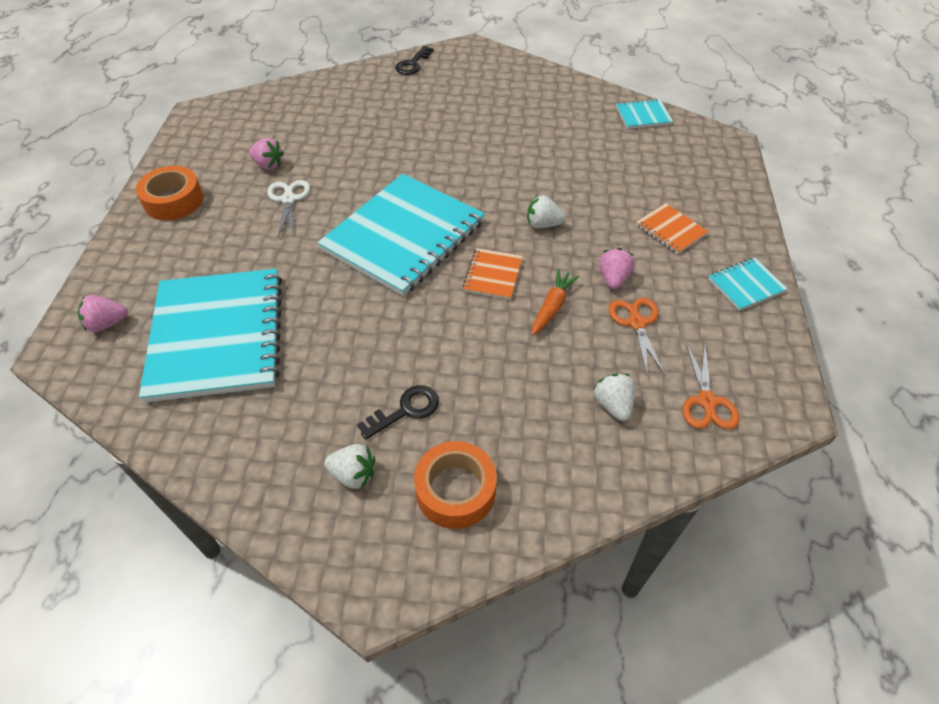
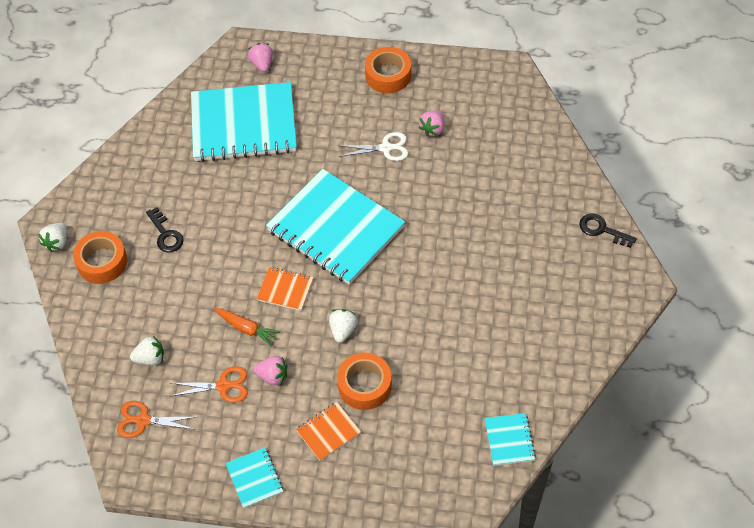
camera: 95 degrees right, 5 degrees up
white strawberry [324,444,375,489] -> white strawberry moved to [38,223,67,252]
none -> orange tape [337,353,392,410]

